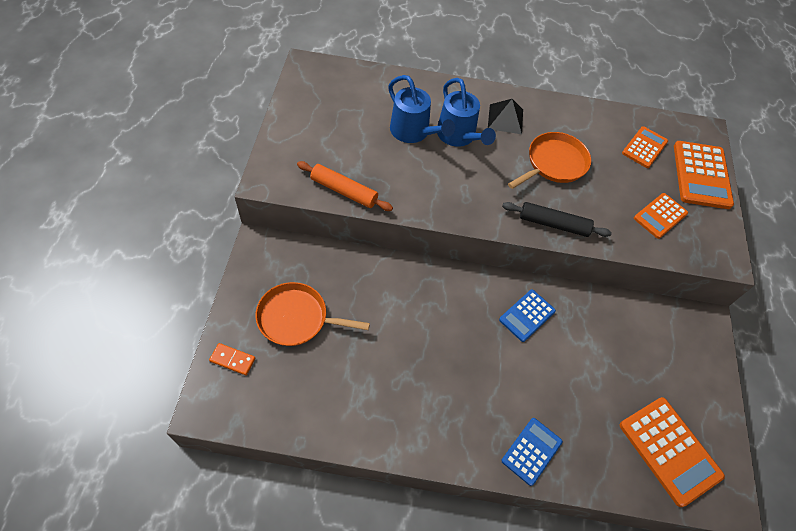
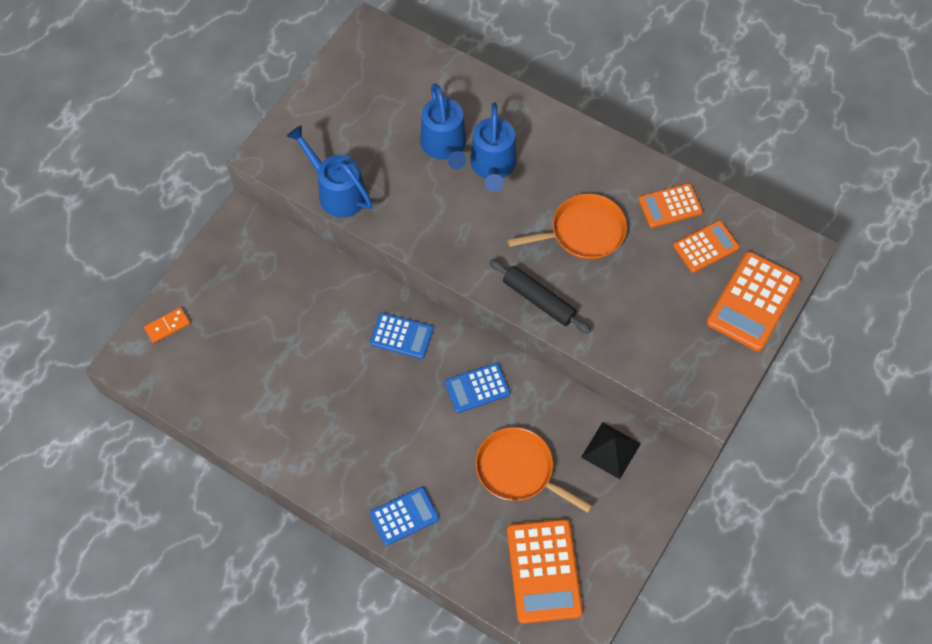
camera: 30 degrees right, 5 degrees up
orange domino [209,343,255,375] -> orange domino turned 75 degrees counterclockwise [144,307,190,343]
orange pan [255,282,370,346] -> orange pan moved to [475,427,592,513]
orange rolling pin [297,161,393,211] -> blue watering can [287,125,373,217]
black pyramid [488,99,523,134] -> black pyramid moved to [581,422,641,479]
orange calculator [634,193,688,239] -> orange calculator moved to [638,183,703,228]
none -> blue calculator [370,313,434,359]

